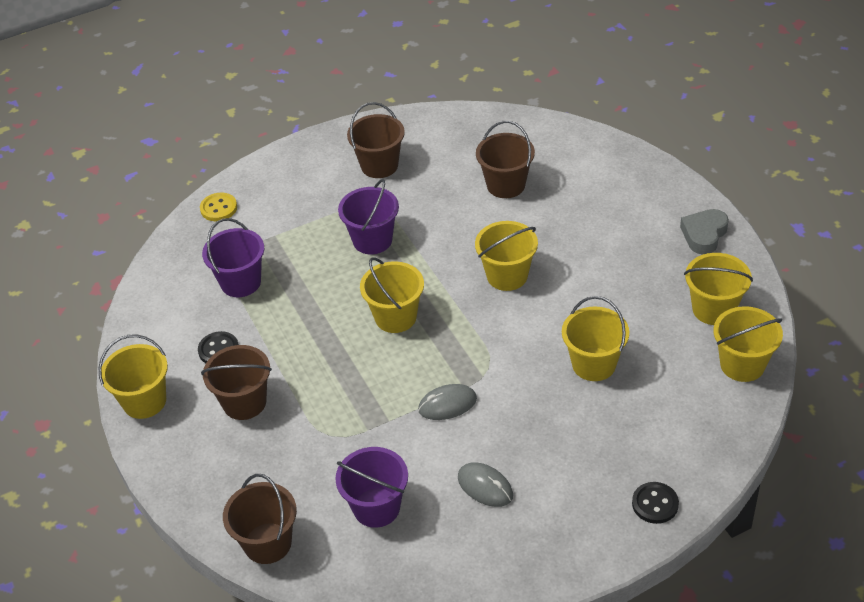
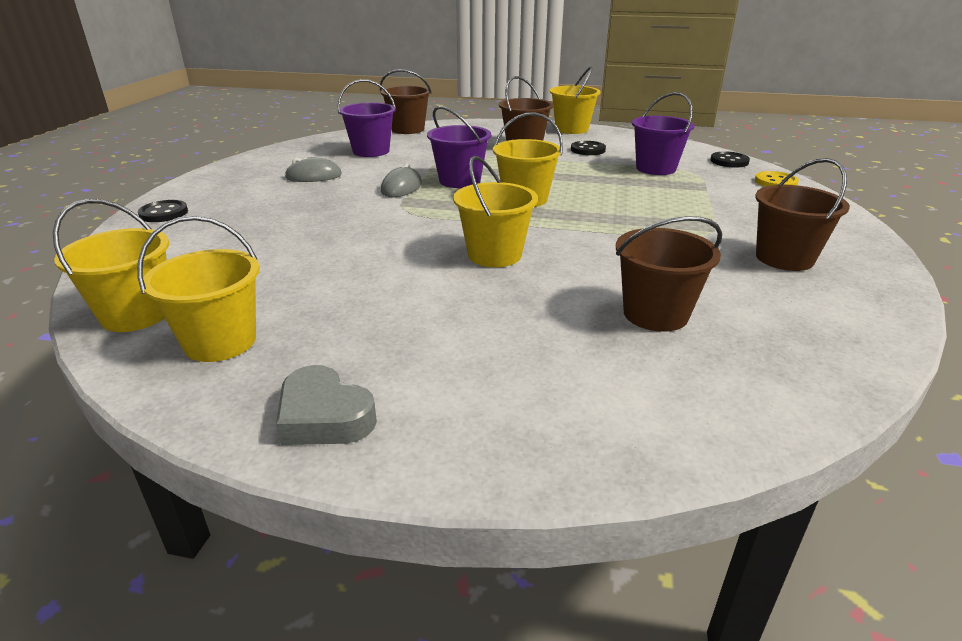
camera: 125 degrees right, 15 degrees down
purple bucket [338,179,399,254] -> purple bucket moved to [427,106,491,188]
yellow bucket [562,296,629,381] -> none
grey heart [680,209,729,255] -> grey heart turned 150 degrees clockwise [276,365,377,445]
none -> black button [710,152,750,168]

